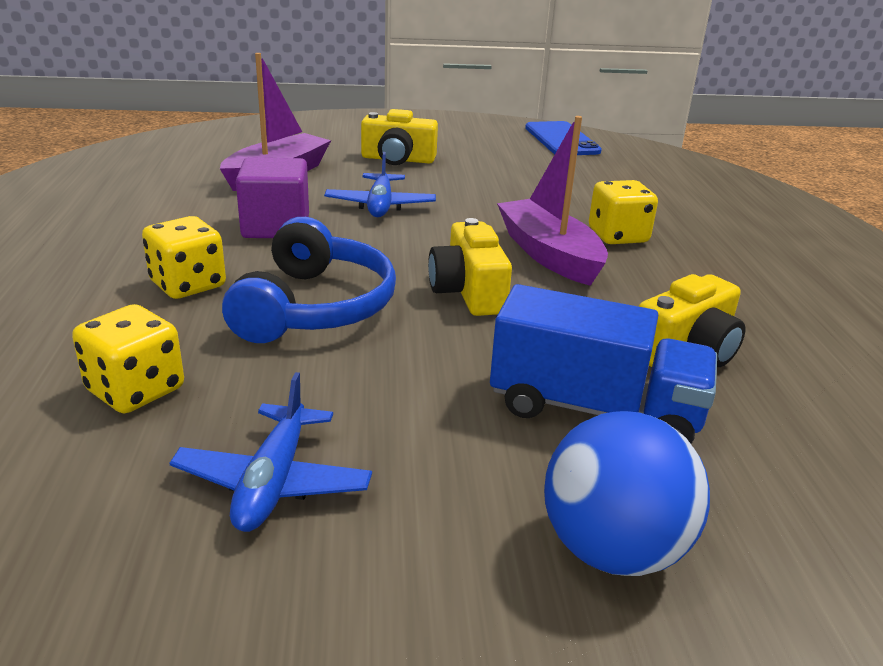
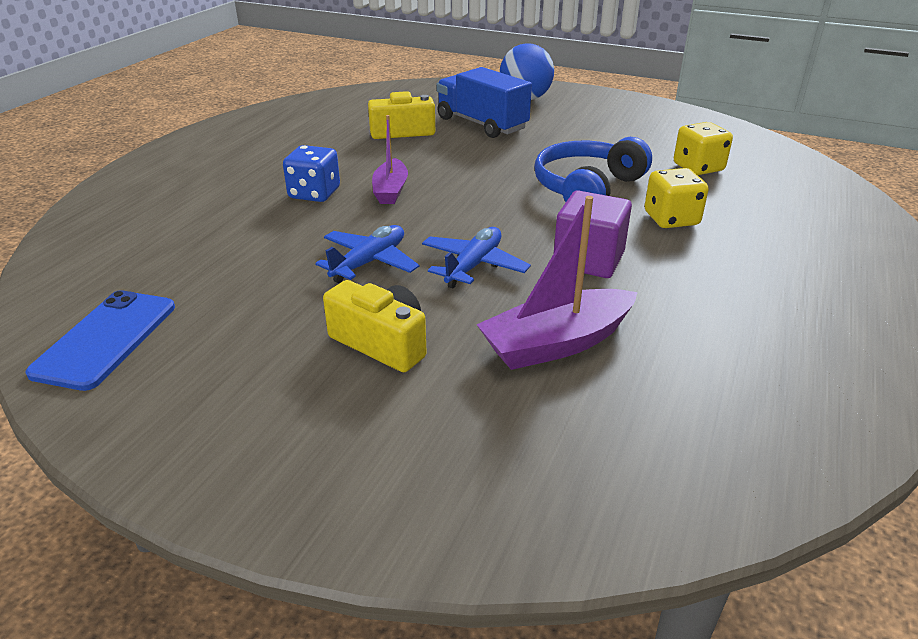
camera: 150 degrees left, 5 degrees up
blue plane [169,372,372,532] -> blue plane moved to [315,225,419,283]
yellow camera [428,218,512,316] -> none
purple boat [497,116,608,286] -> purple boat [372,115,408,204], size x0.65
yellow dice [589,180,658,244] -> blue dice [283,145,340,202]

